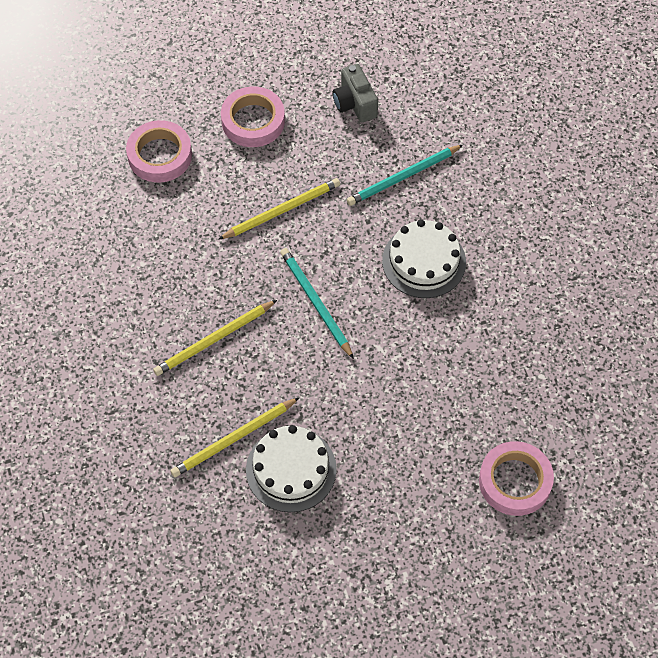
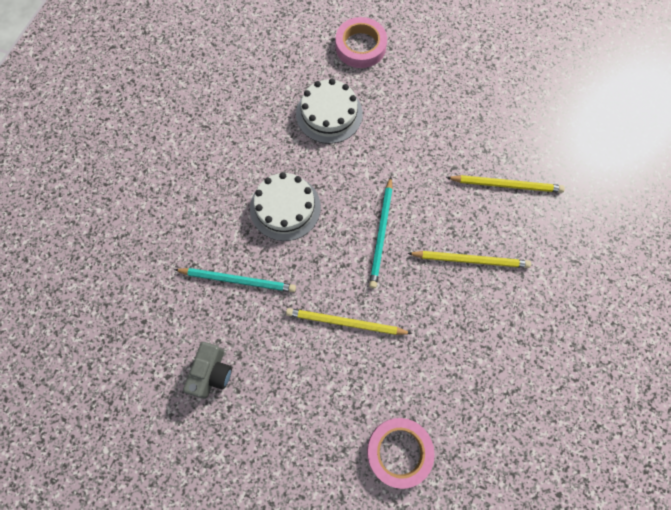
camera: 140 degrees left, 10 degrees up
pink tape [221,86,285,147] -> none
white cake [246,425,337,512] -> white cake moved to [296,79,363,144]

